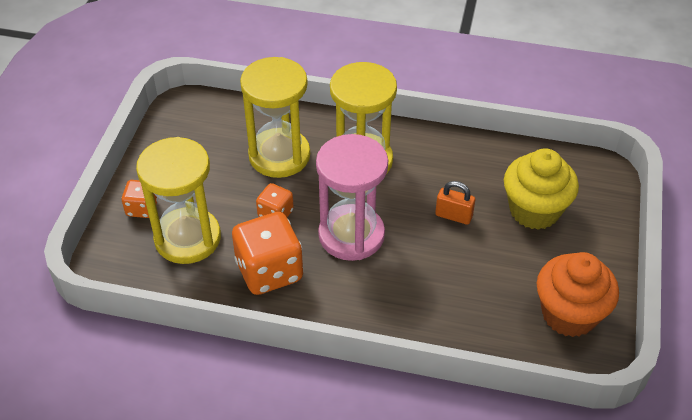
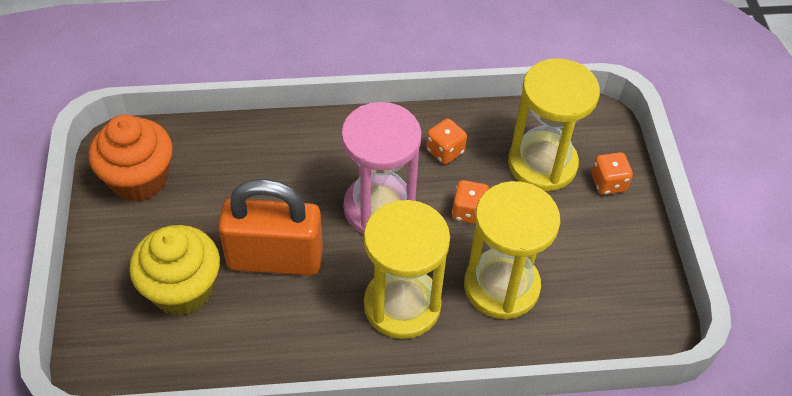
camera: 160 degrees right, 5 degrees up
orange dice [232,212,303,295] -> orange dice [426,118,467,164], size x0.53
orange padlock [435,181,475,225] -> orange padlock [218,179,323,276], size x2.23

